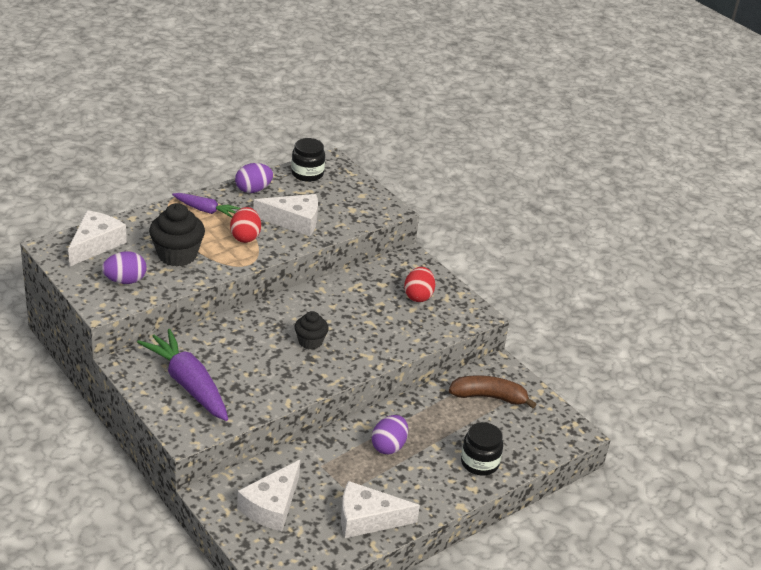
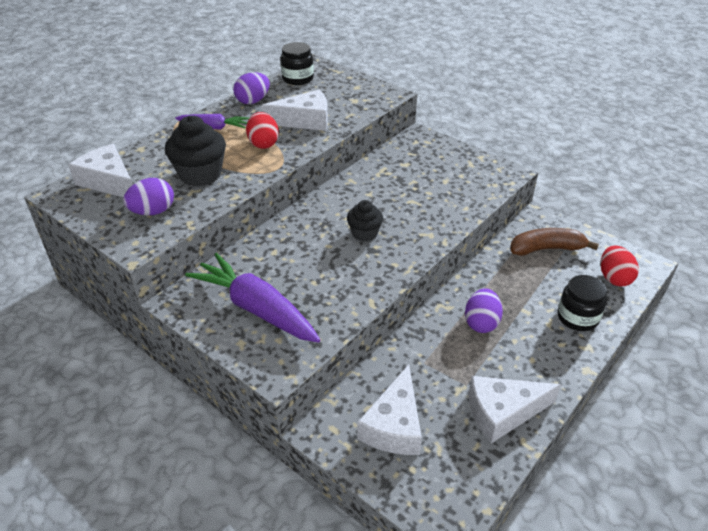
camera: 10 degrees left, 5 degrees up
white cheese [68,210,127,267] -> white cheese turned 60 degrees counterclockwise [68,144,133,197]
red egg [404,267,435,302] -> red egg moved to [601,246,639,287]

